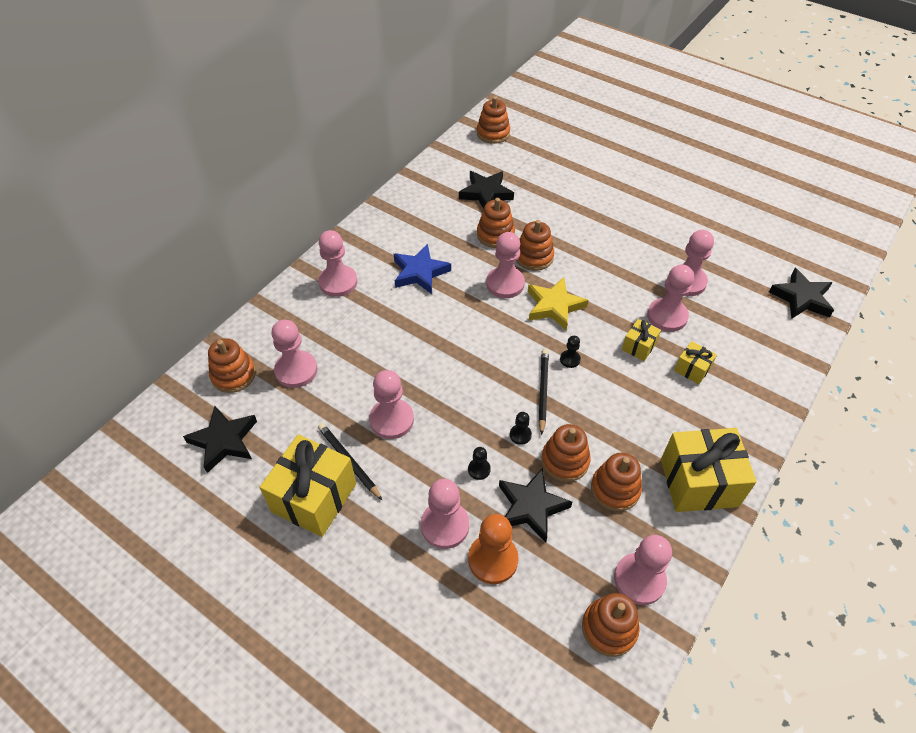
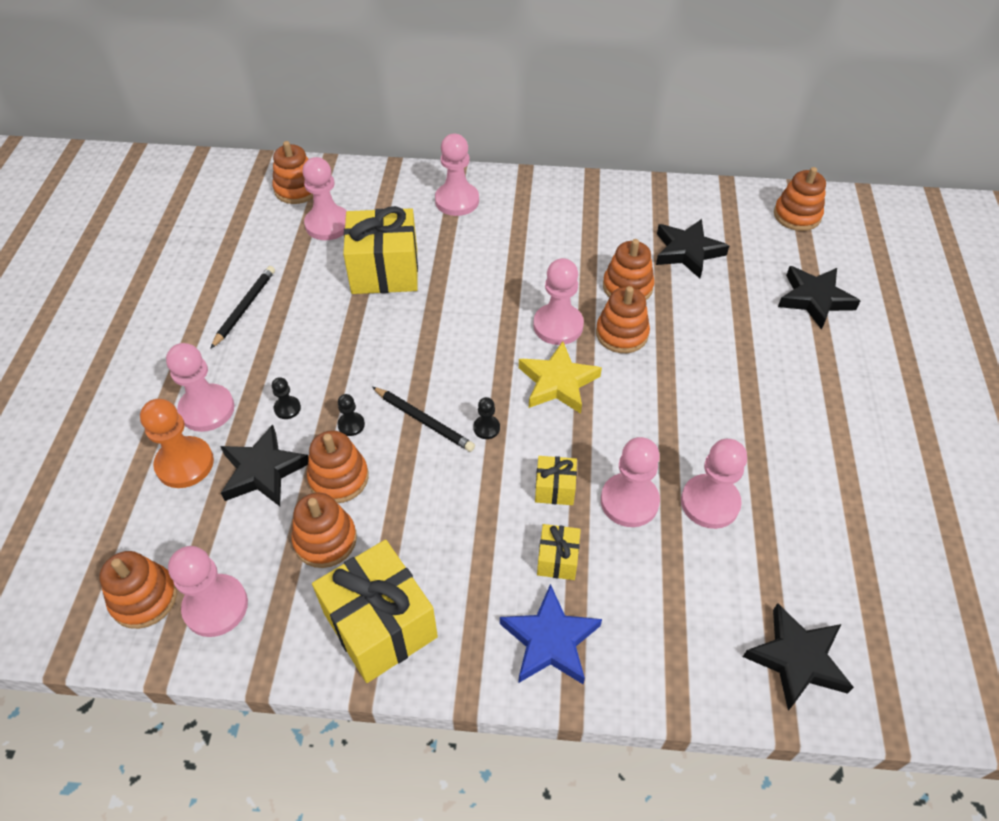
camera: 60 degrees right, 0 degrees up
black star [183,406,257,473] -> black star moved to [778,266,860,330]
yellow gift [260,434,356,537] -> yellow gift moved to [343,206,418,294]
pink pawn [369,370,414,439] -> none
blue star [394,244,451,294] -> blue star moved to [500,584,602,684]
black pencil [538,349,549,435] -> black pencil turned 60 degrees clockwise [372,387,475,452]

